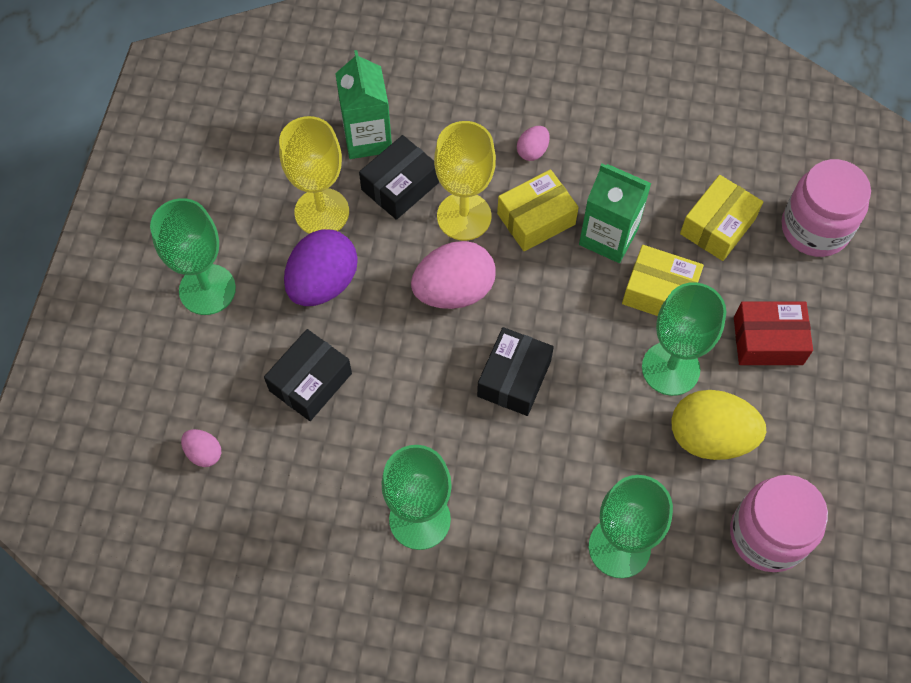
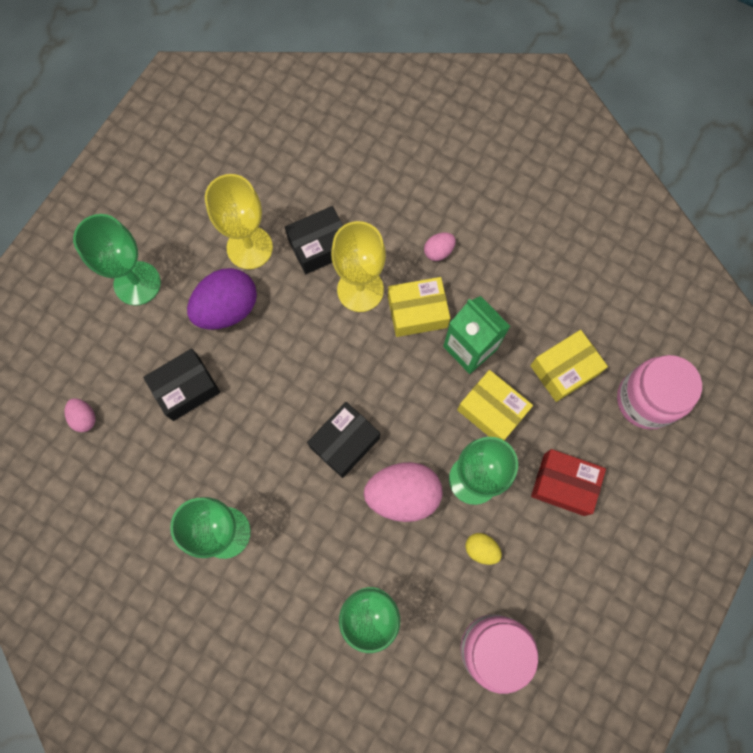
camera: 20 degrees right, 10 degrees up
green carton [335,50,392,159] -> none
pink egg [411,241,496,309] -> pink egg moved to [364,462,442,522]
yellow egg [671,390,766,460] -> yellow egg [465,533,502,565], size x0.48

